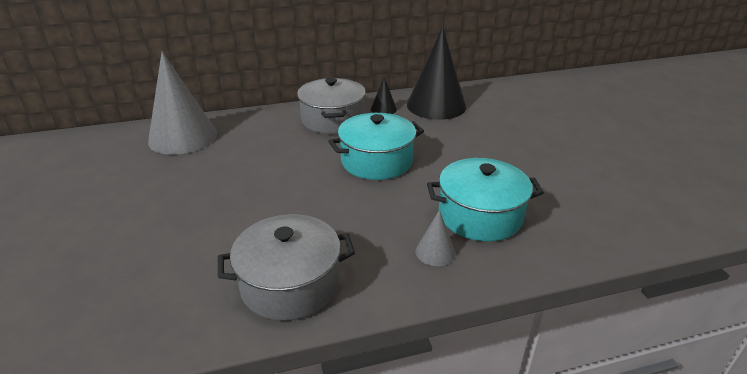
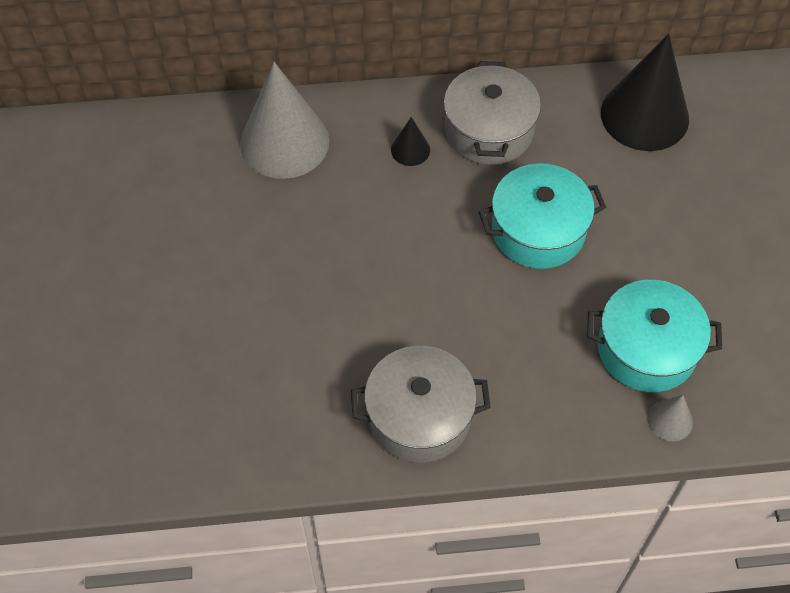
camera: 10 degrees right, 25 degrees up
black cone [371,77,397,114] -> black cone moved to [391,117,430,166]
grey cone [416,210,456,266] -> grey cone moved to [648,395,693,441]

